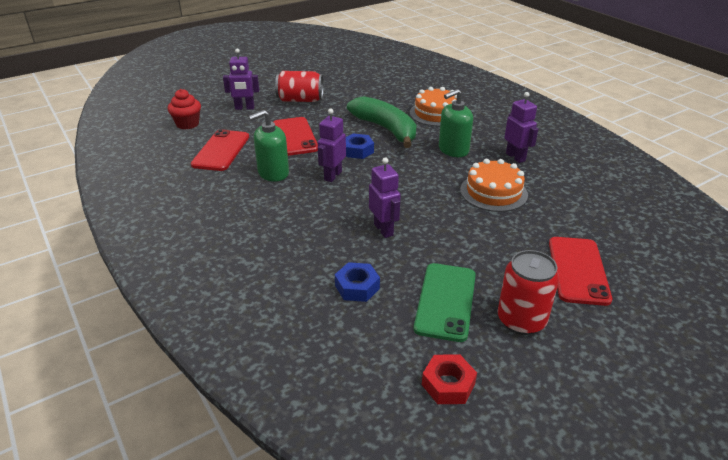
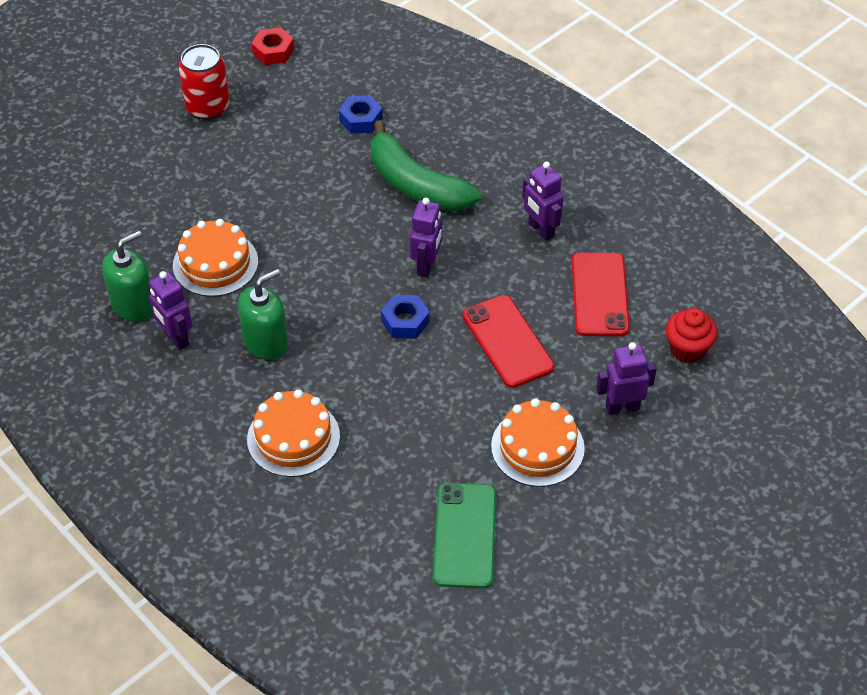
camera: 170 degrees right, 15 degrees up
green soap dispenser [249,110,289,182] -> green soap dispenser moved to [102,230,153,321]
red can [275,71,324,102] -> orange cake [491,398,585,487]
green banana [347,96,417,148] -> green banana moved to [371,120,481,211]
purple robot [369,157,401,238] -> purple robot moved to [522,161,564,241]
green phone [414,263,476,342] -> green phone moved to [433,483,496,589]
red phone [549,237,612,306] -> none

